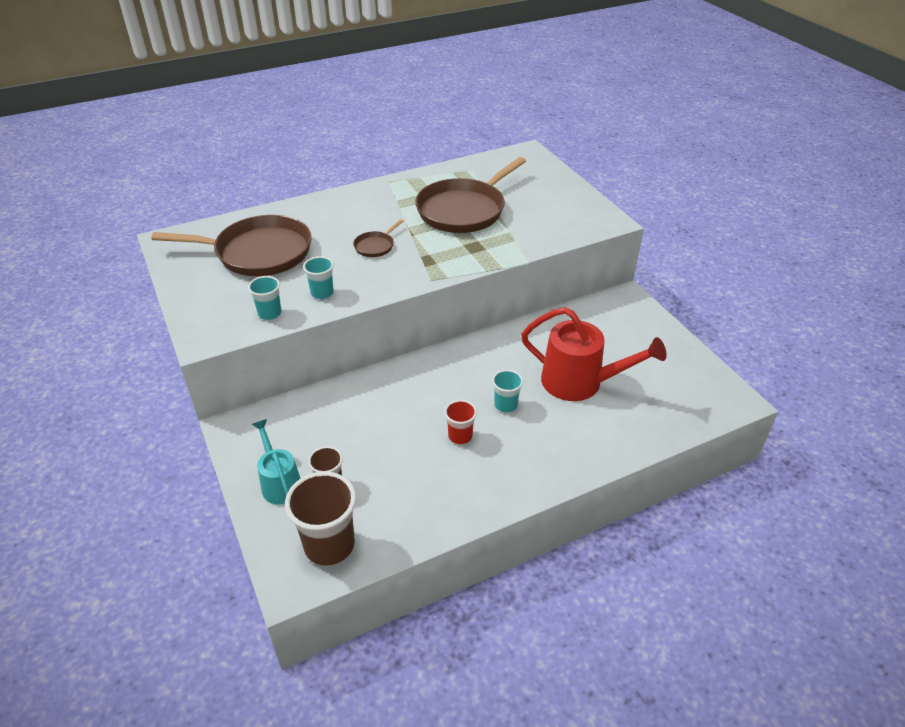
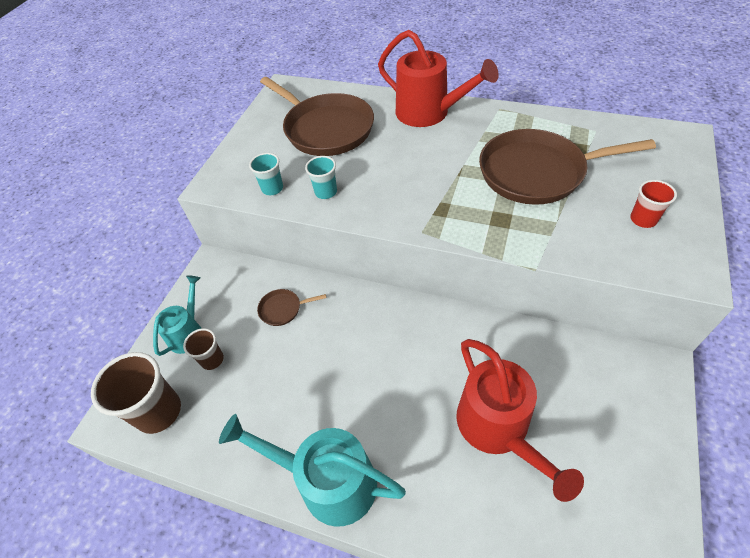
camera: 50 degrees right, 10 degrees up
brown pan [353,219,403,257] -> brown pan moved to [257,289,326,326]
red cup [444,400,477,444] -> red cup moved to [630,180,677,228]
turquoise cup [492,370,523,412] -> none
none -> turquoise watering can [219,414,406,527]
none -> red watering can [378,30,499,127]

